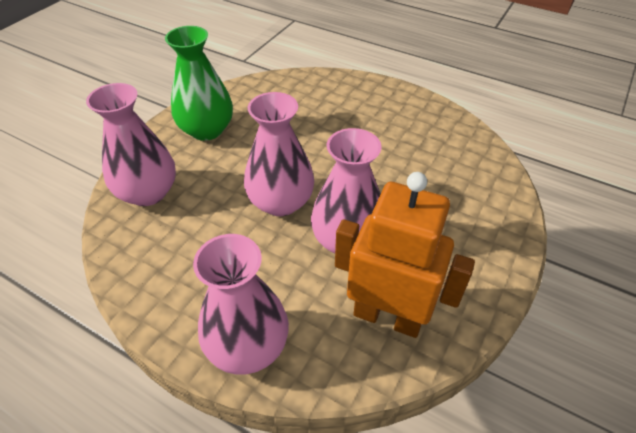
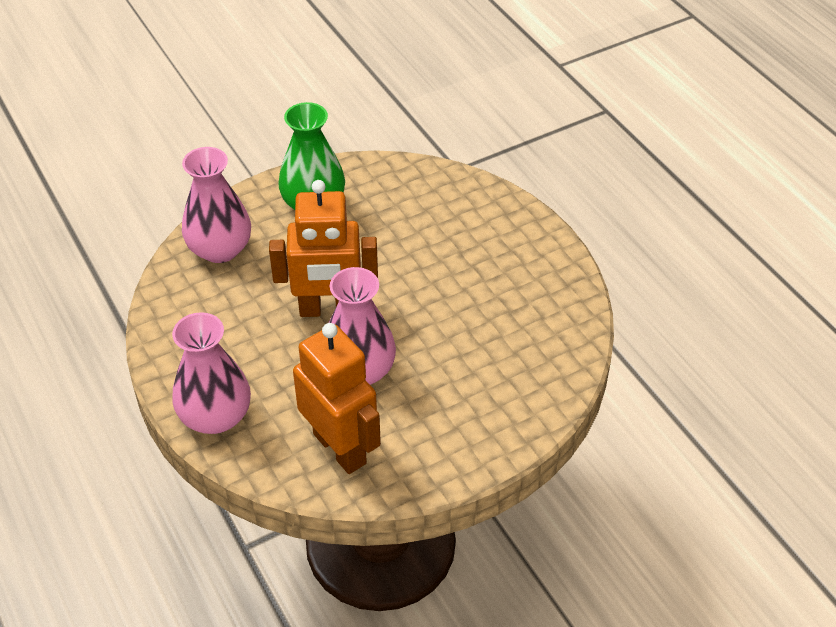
camera: 30 degrees right, 0 degrees up
pink vase [244,92,314,216] -> orange robot [269,180,378,317]

